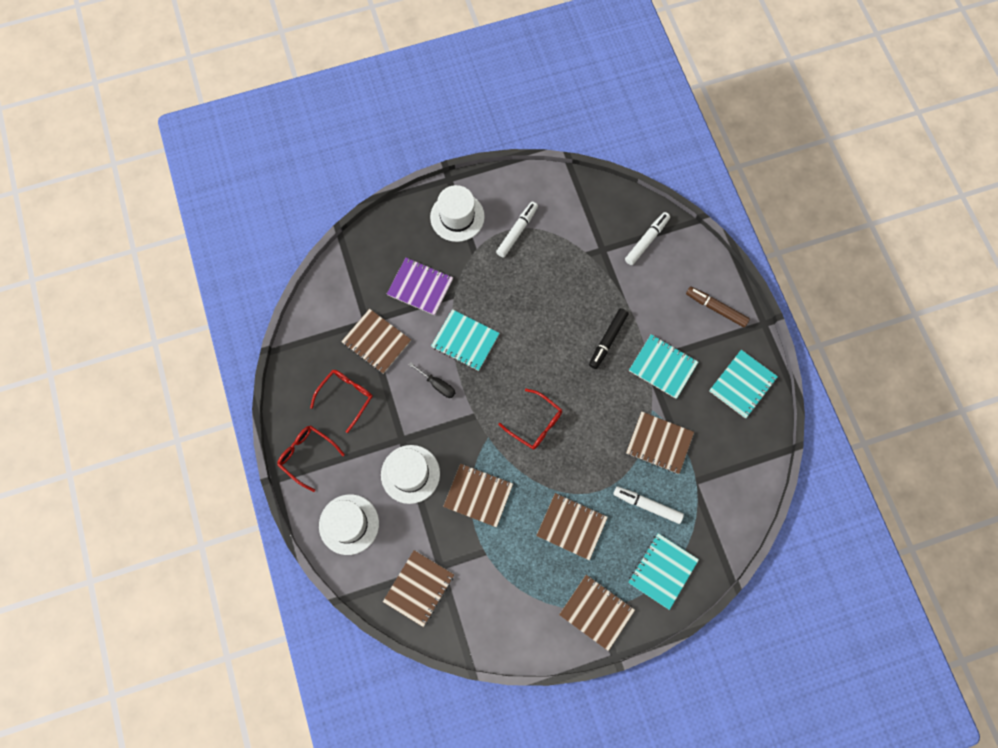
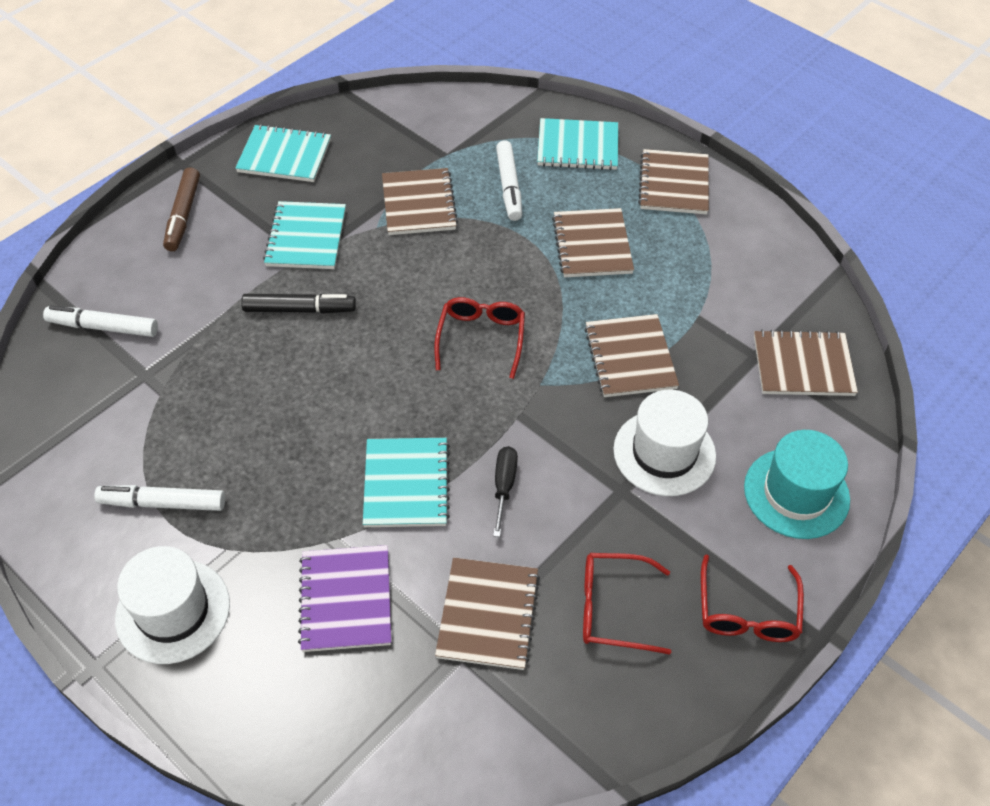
camera: 120 degrees left, 20 degrees down
white hat [319,494,379,555] -> turquoise hat [744,430,850,539]

